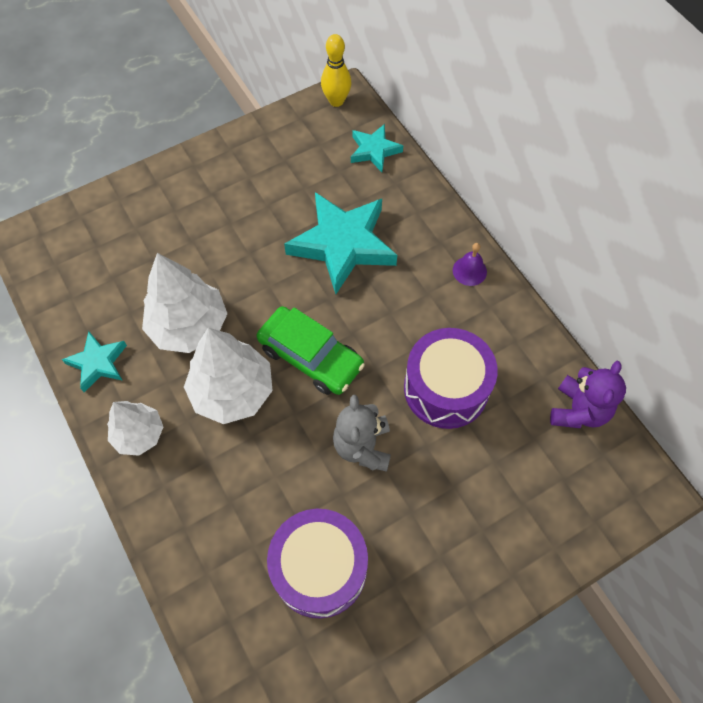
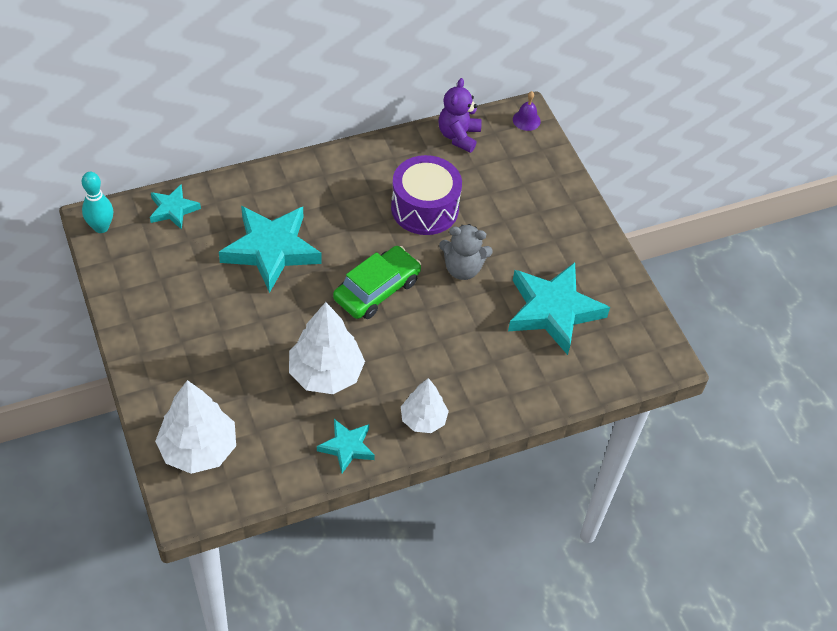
camera: 85 degrees left, 10 degrees down
white tree [184,328,273,424] -> white tree moved to [155,380,236,474]
purple drum [267,509,368,618] -> turquoise star [508,262,610,355]
yellow bowling pin [321,34,351,107] -> turquoise bowling pin [82,172,113,233]
purple bell [453,243,487,286] -> purple bell moved to [513,91,541,131]
purple teddy bear [550,361,626,428] -> purple teddy bear turned 105 degrees counterclockwise [438,78,482,153]

